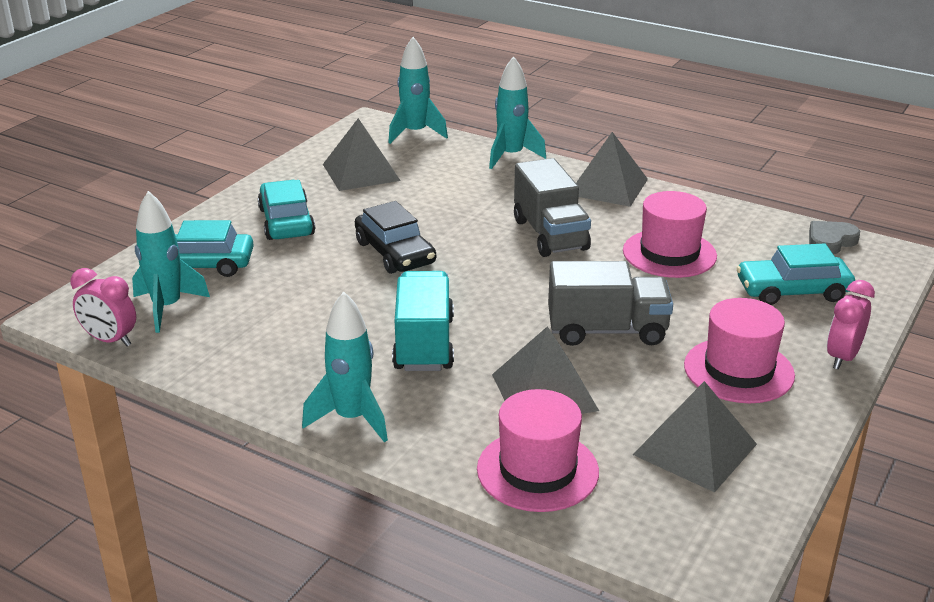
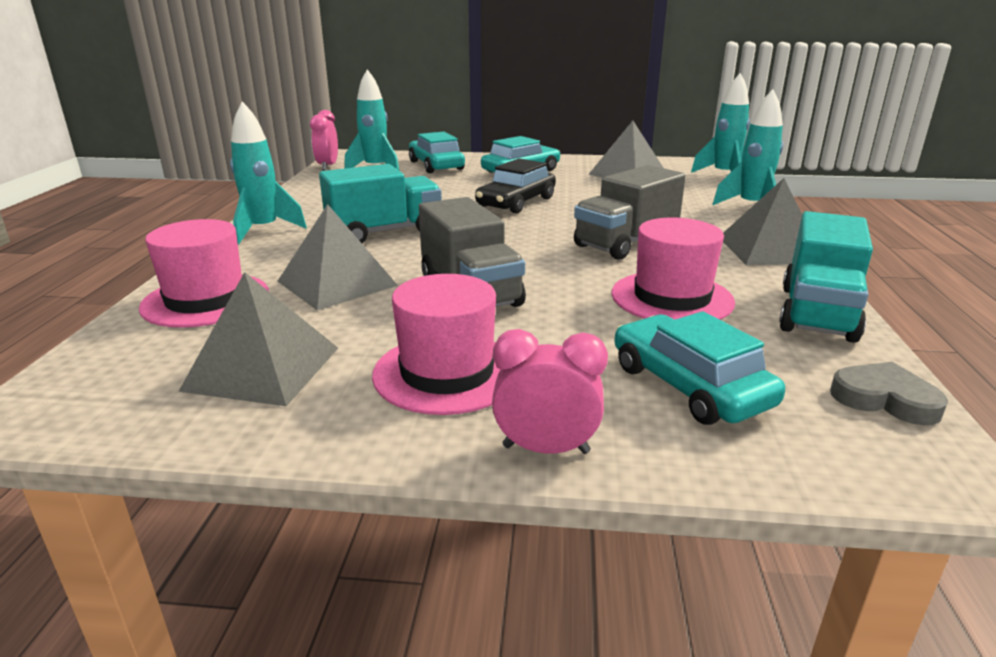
camera: 65 degrees right, 5 degrees down
none -> turquoise truck [779,211,873,343]

